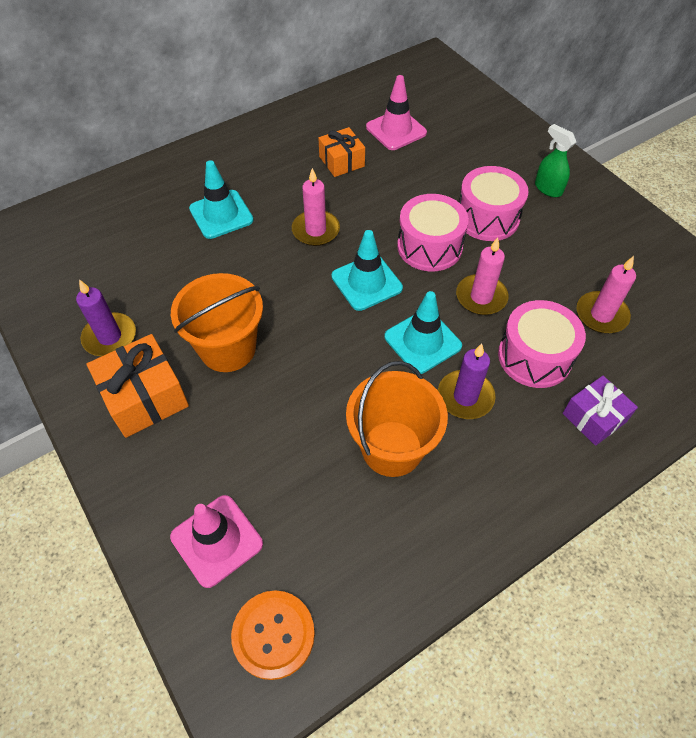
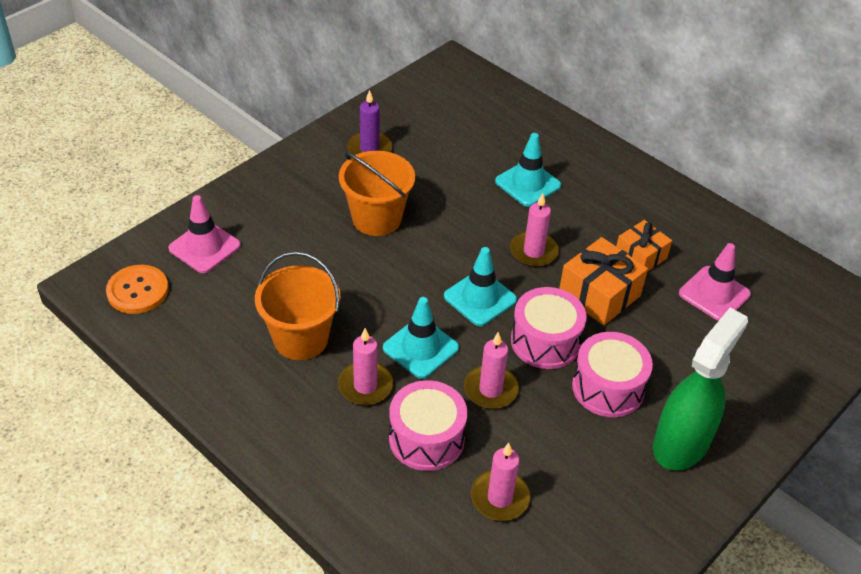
camera: 75 degrees right, 10 degrees down
orange gift [87,334,189,438] -> orange gift moved to [559,237,648,325]
purple candle [438,344,496,419] -> pink candle [338,328,393,405]
green spray bottle [535,124,576,197] -> green spray bottle [653,308,748,471], size x2.00
purple gift [563,376,638,446] -> none

